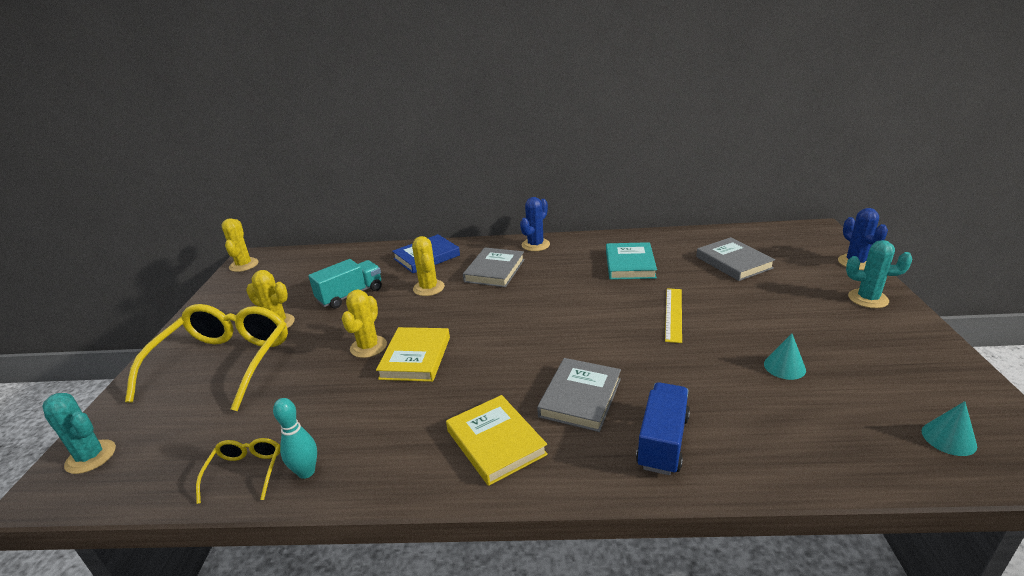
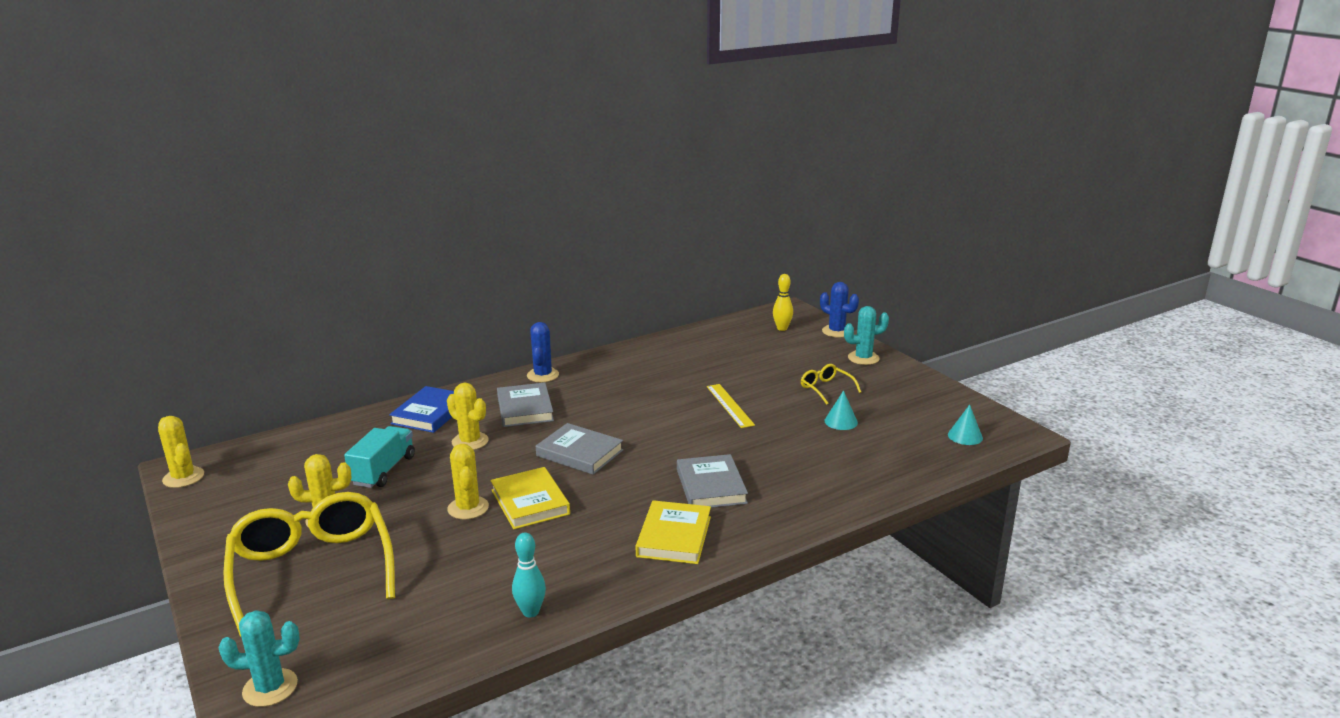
camera: 35 degrees left, 5 degrees down
yellow glasses [196,438,280,504] -> yellow glasses moved to [801,364,861,405]
yellow book [446,395,548,486] -> yellow book turned 75 degrees clockwise [636,500,711,564]
turquoise book [606,242,657,280] -> none
blue truck [636,382,690,475] -> none
grey book [696,237,775,281] -> grey book moved to [536,423,623,475]
none -> yellow bowling pin [773,274,793,331]

